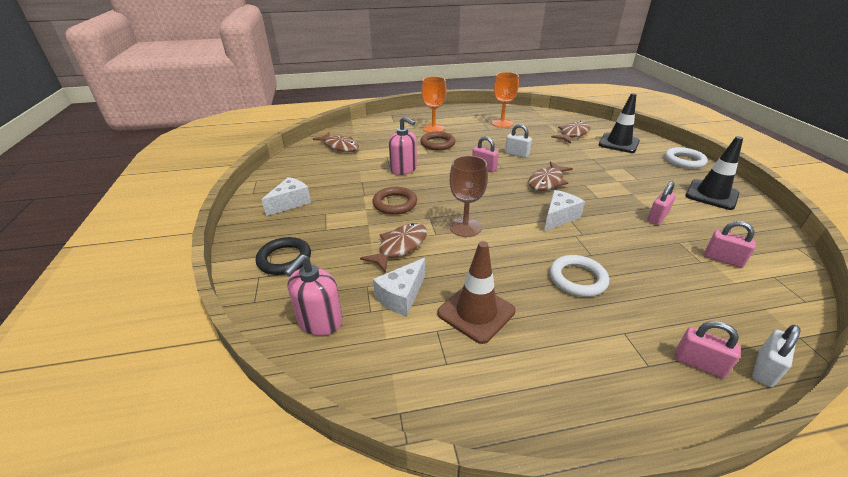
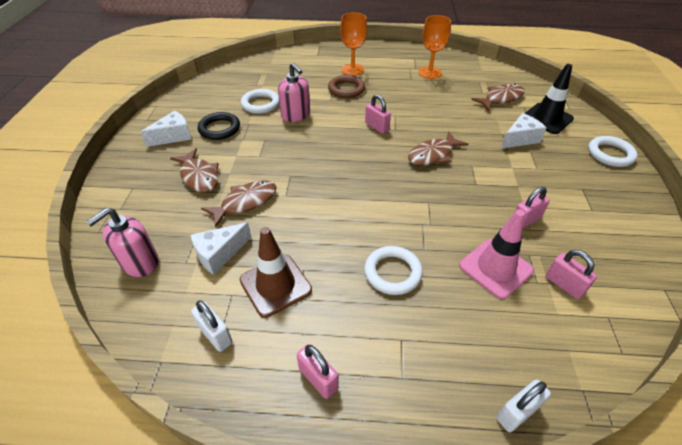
camera: 15 degrees right, 10 degrees up
black ring [256,237,311,275] -> black ring moved to [198,112,240,140]
brown fish [313,132,359,152] -> brown fish moved to [170,148,219,193]
brown ring [373,187,417,215] -> none
brown goblet [449,156,488,237] -> none
white padlock [505,124,532,158] -> white padlock moved to [191,300,233,352]
white cheese [544,190,585,231] -> white cheese moved to [501,113,547,149]
pink padlock [675,321,741,378] -> pink padlock moved to [297,344,339,399]
black traffic cone [685,136,743,210] -> none
none -> white ring [241,89,279,114]
none -> pink traffic cone [459,209,534,299]

